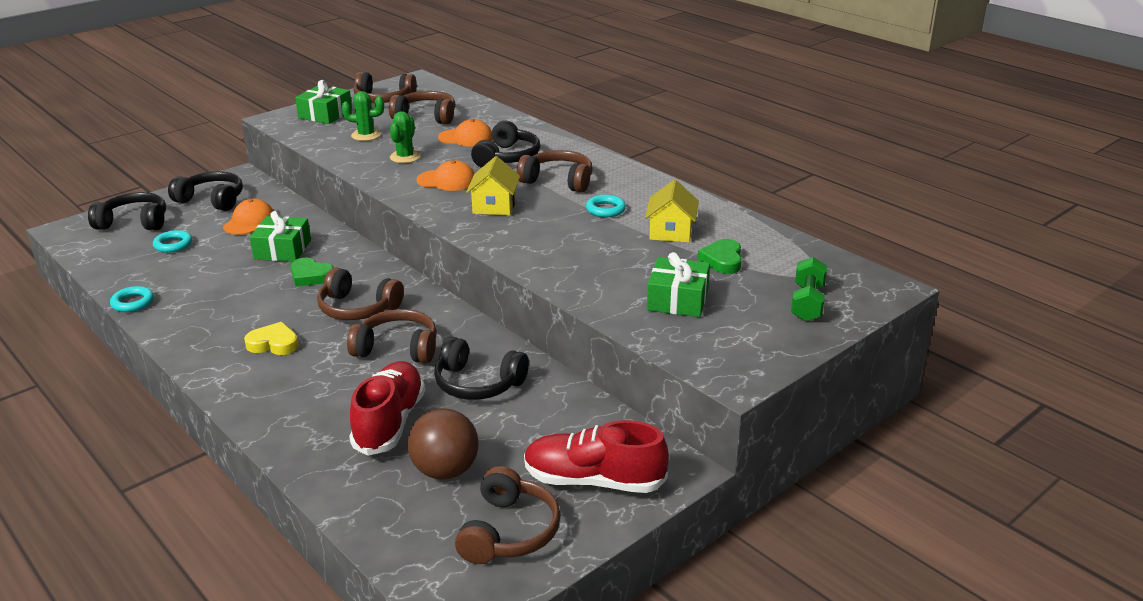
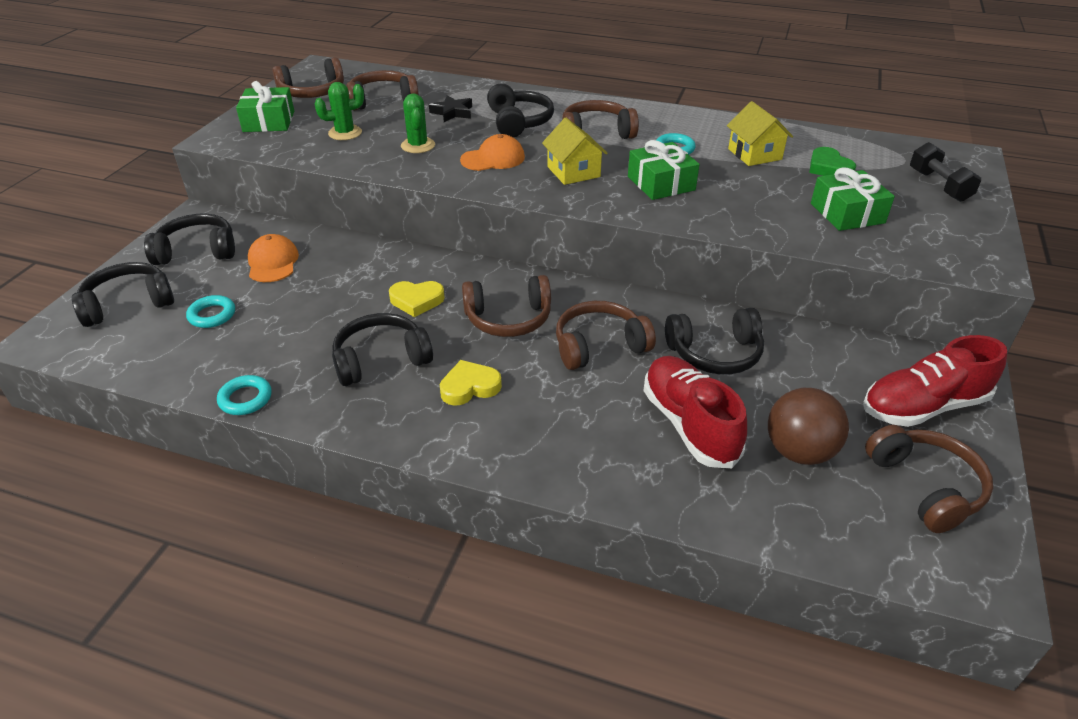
camera: 30 degrees left, 10 degrees up
green gift [250,211,311,262] -> green gift moved to [628,140,700,200]
green heart [291,258,334,287] -> yellow heart [389,281,445,317]
orange cap [438,119,493,147] -> black star [429,95,472,122]
green dumbbell [791,257,827,322] -> black dumbbell [910,142,981,202]
none -> black headphones [332,313,433,386]

